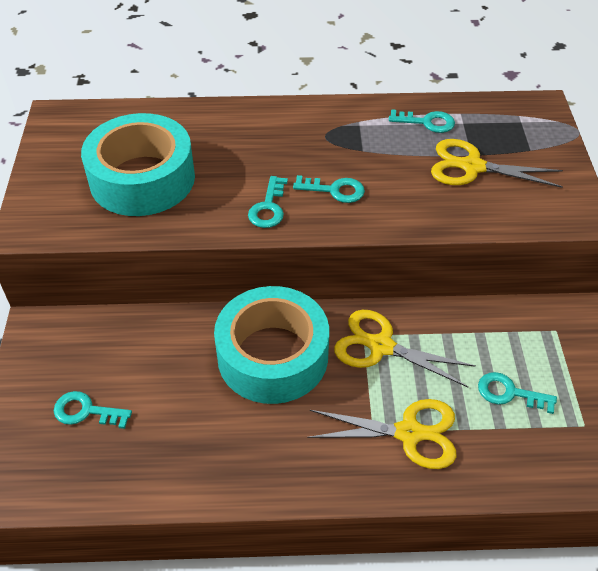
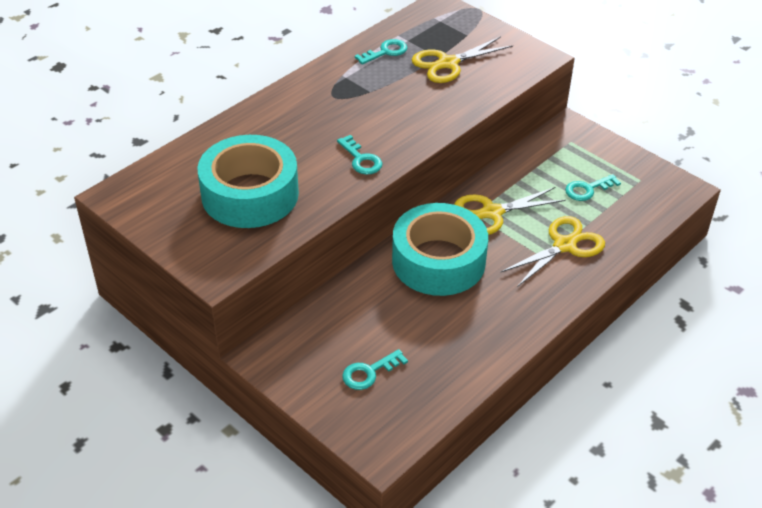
camera: 45 degrees left, 5 degrees down
turquoise key [293,175,365,203] -> none

